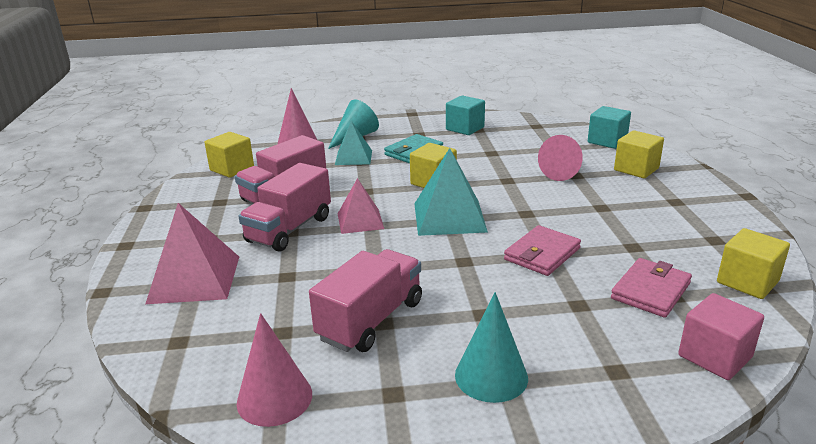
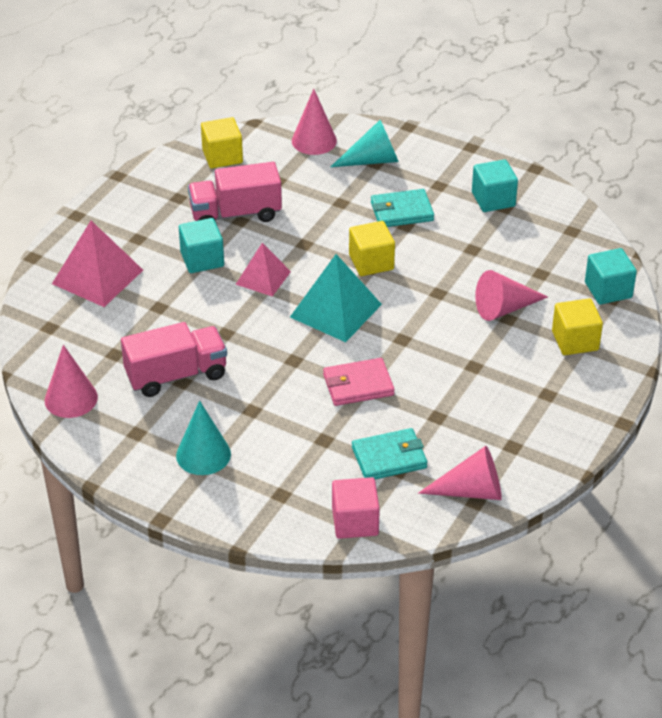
camera: 35 degrees right, 15 degrees up
pink truck [238,163,331,252] -> turquoise cube [179,218,224,273]
turquoise pyramid [335,121,372,165] -> none
pink wallet [611,258,692,318] -> turquoise wallet [352,428,428,479]
yellow cube [717,228,790,299] -> pink cone [418,446,502,500]

